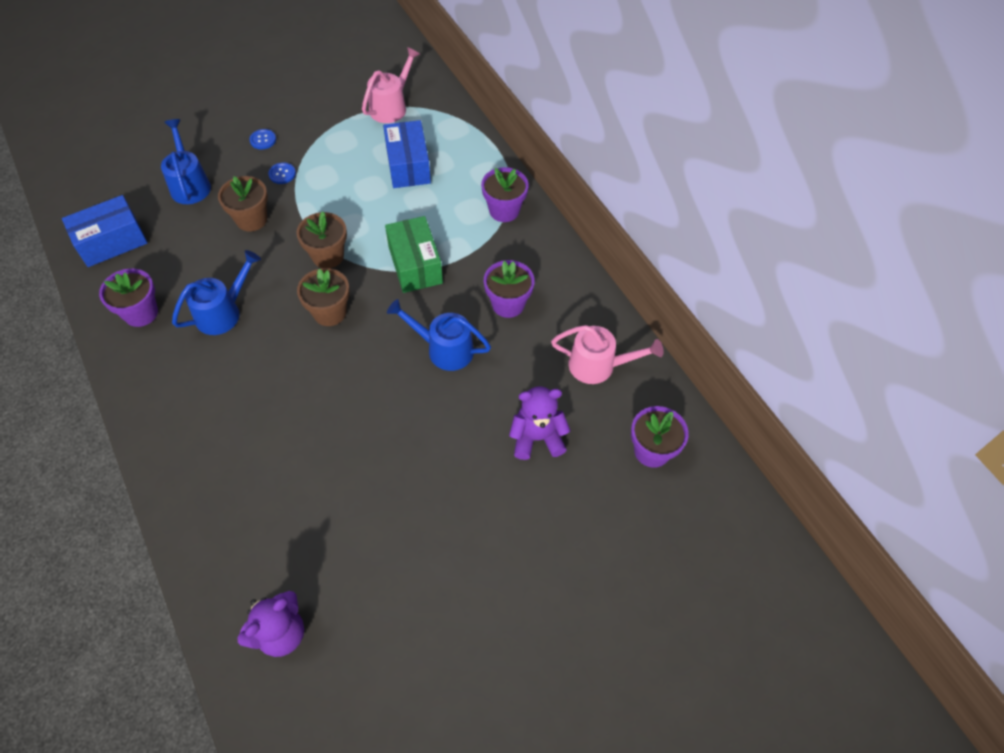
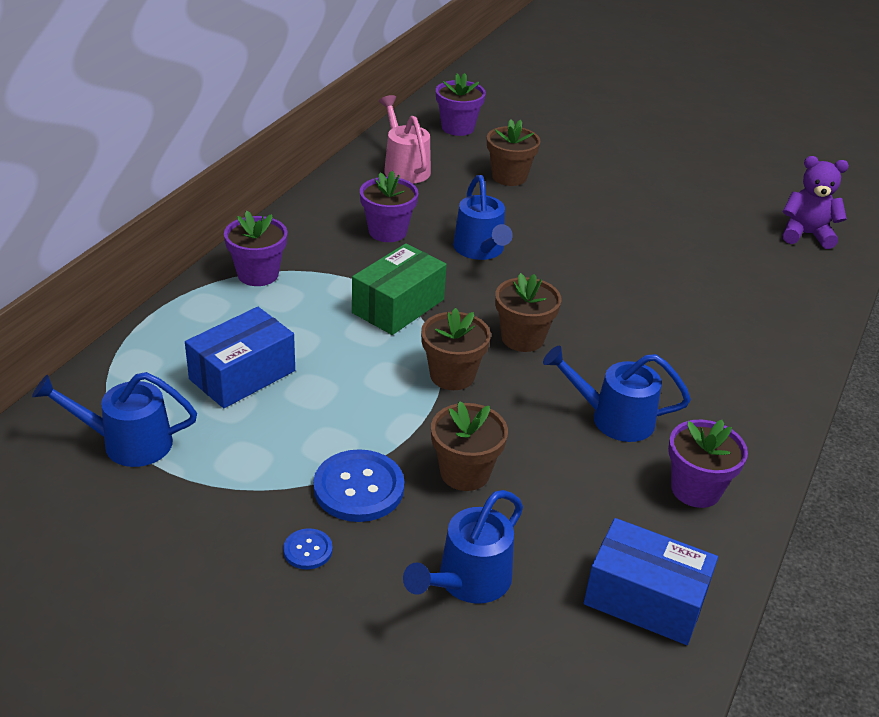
camera: 125 degrees left, 20 degrees down
blue button [268,163,296,184] -> blue button [314,449,405,522], size x1.97
pink watering can [362,47,420,123] -> blue watering can [32,372,197,467]
purple teddy bear [509,386,571,460] -> brown flower pot [487,120,540,186]

